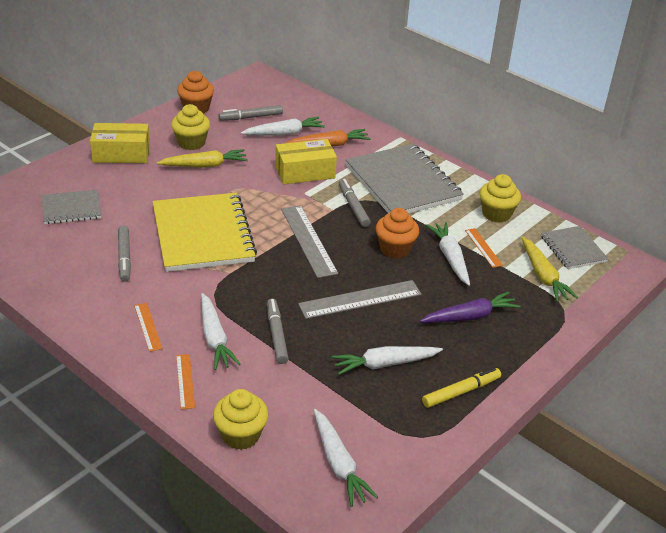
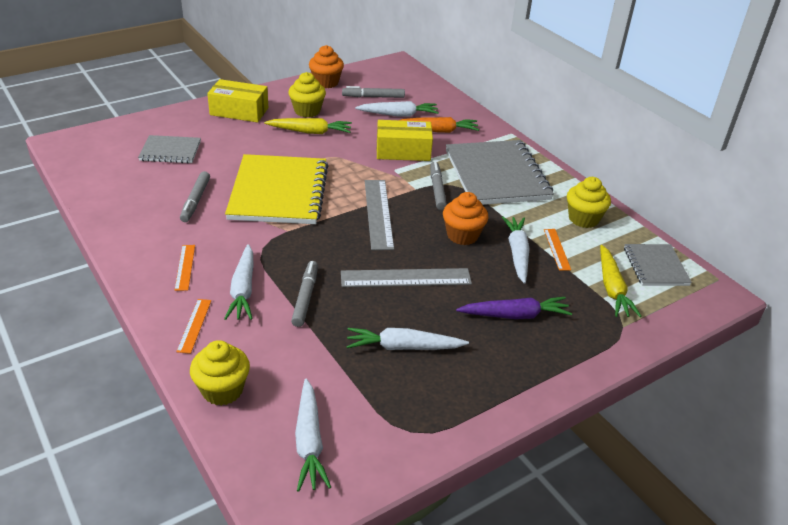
camera: 15 degrees right, 0 degrees up
yellow marker [422,368,501,408] -> none

